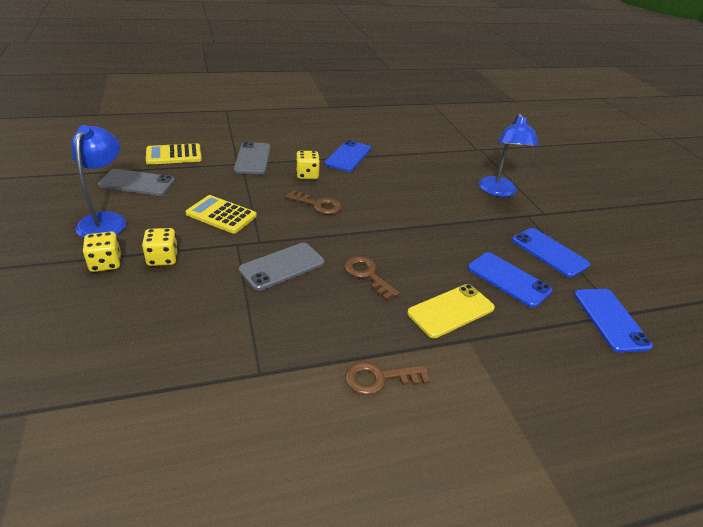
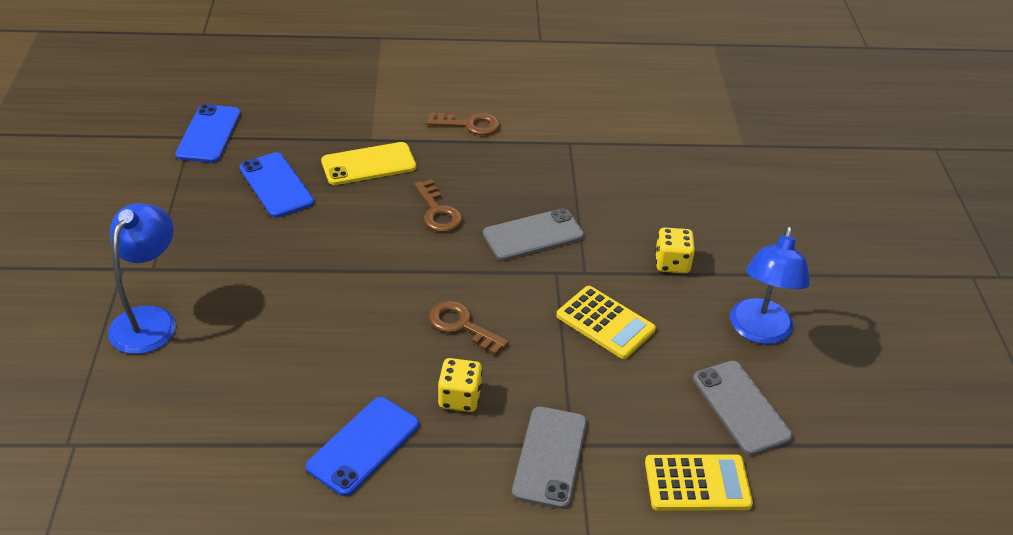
camera: 165 degrees left, 5 degrees up
yellow dice [82,232,121,272] -> none
grey phone [98,169,175,196] -> grey phone turned 45 degrees clockwise [693,361,793,455]
blue phone [512,228,590,278] -> none

